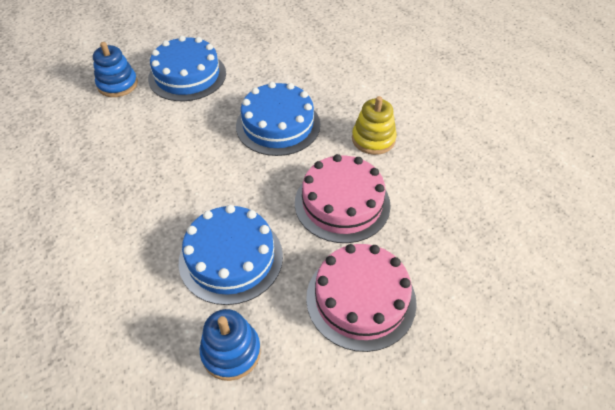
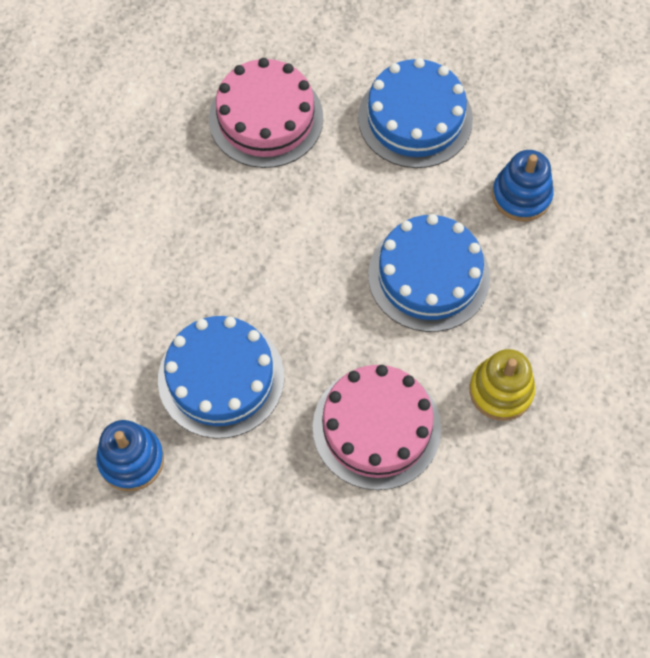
camera: 50 degrees right, 15 degrees up
blue stacking toy [93,42,138,97] -> blue stacking toy moved to [492,150,554,222]
pink cake [306,244,417,352] -> pink cake moved to [209,58,323,168]

